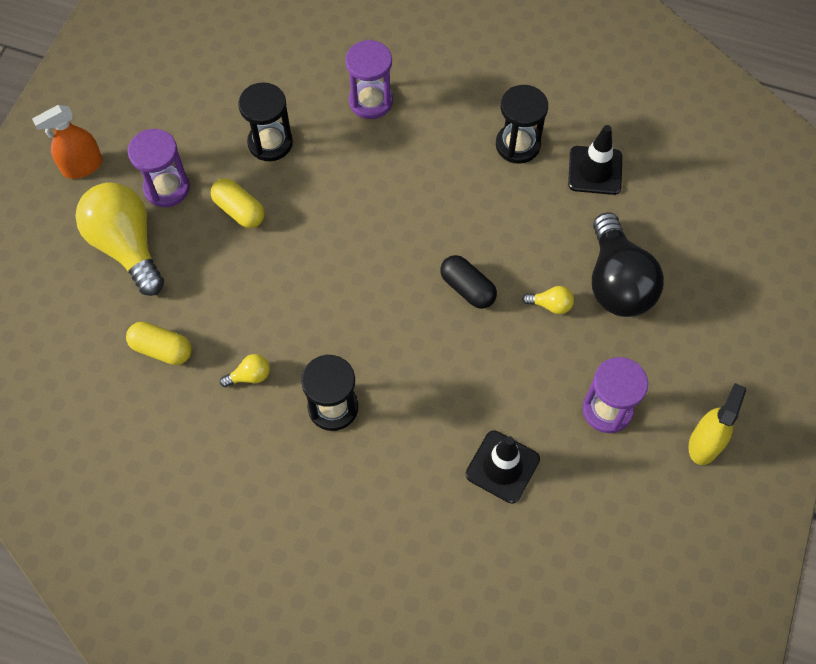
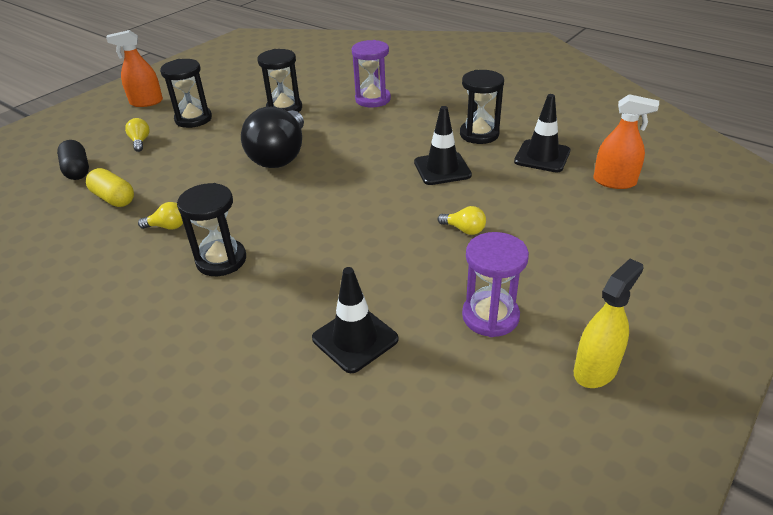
camera: 20 degrees right, 25 degrees down
yellow light bulb [75,182,164,296] -> yellow light bulb [125,118,150,152], size x0.41
purple hourglass [128,129,190,207] -> black hourglass [160,59,212,128]
yellow capsule [211,178,264,228] -> none
black capsule [440,255,497,309] -> black capsule moved to [57,140,89,180]
black light bulb [592,212,664,317] -> black light bulb moved to [241,107,304,168]
none -> black traffic cone [414,106,472,185]
none -> orange spray bottle [593,94,659,189]

